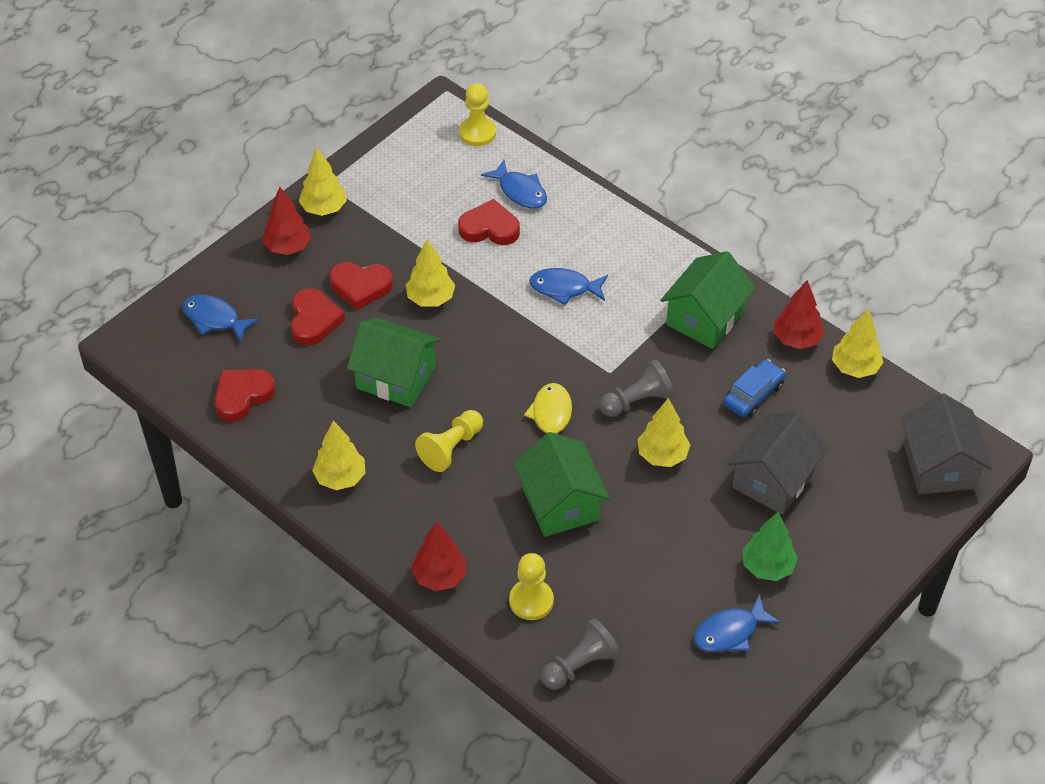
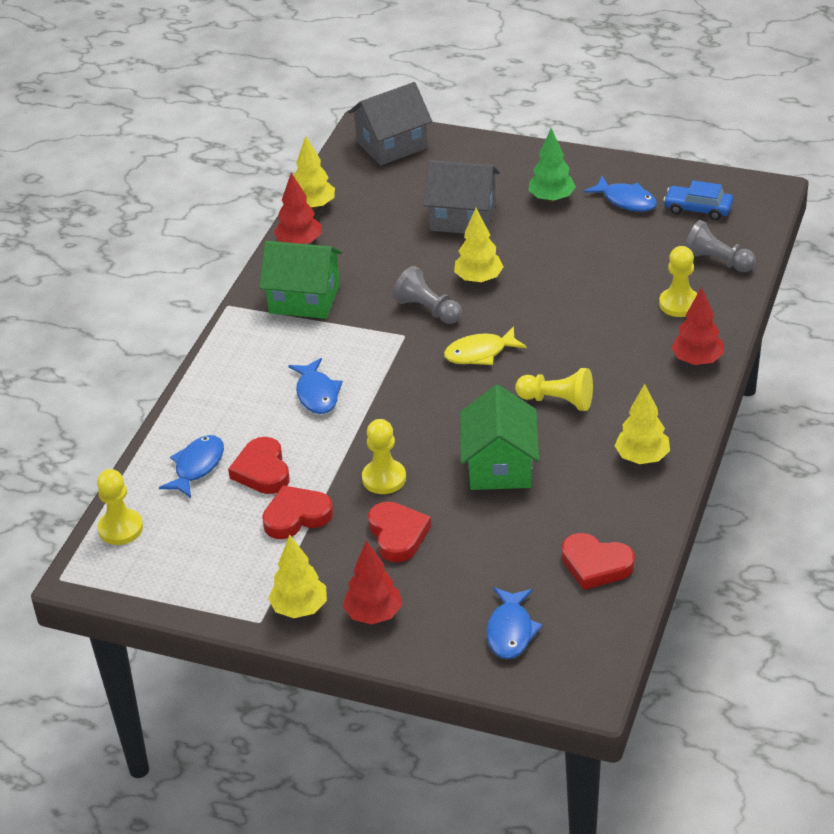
camera: 110 degrees left, 10 degrees down
red heart [291,288,345,346] -> red heart moved to [262,485,333,539]
yellow tree [406,239,455,307] -> yellow pawn [362,419,406,494]
green house [514,432,610,537] -> none
blue car [723,359,786,417] -> blue car moved to [663,180,733,220]

